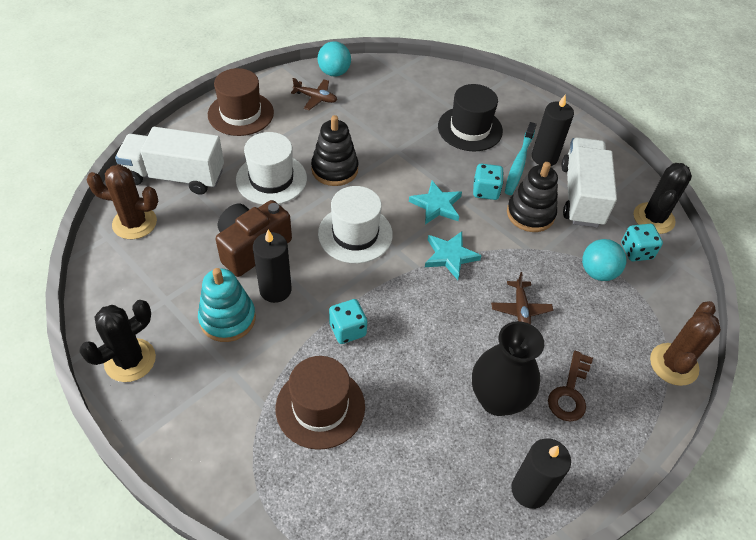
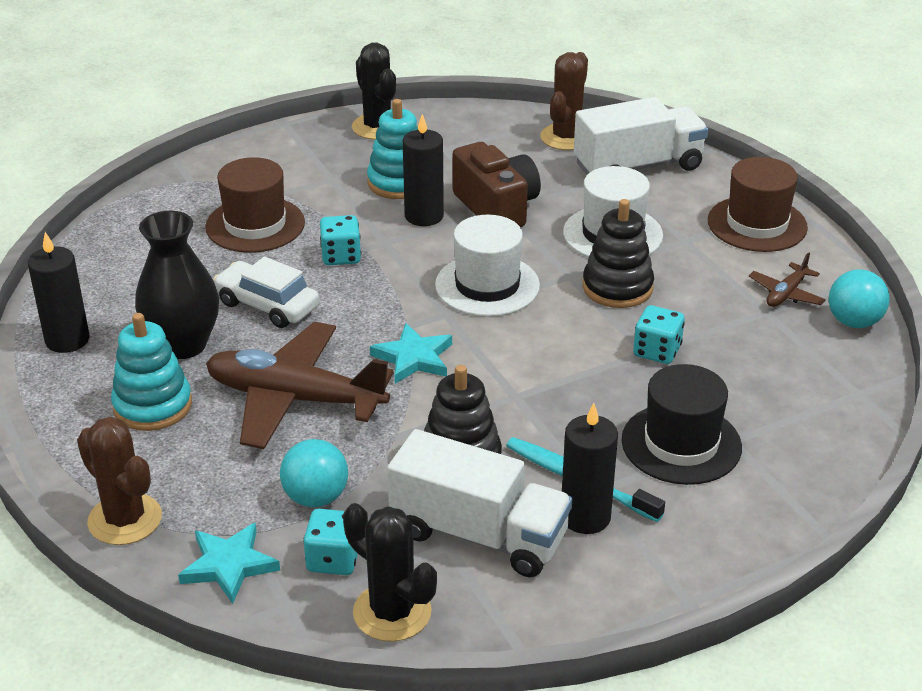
camera: 110 degrees right, 15 degrees down
white truck [115,127,224,195] -> white truck turned 45 degrees clockwise [574,97,708,175]
turquoise star [409,181,462,224] -> turquoise star moved to [178,523,280,604]
turquoise dice [473,164,504,200] -> turquoise dice moved to [633,305,685,364]
brown plane [491,272,553,324] -> brown plane [206,322,394,449], size x2.23
brown key [548,351,593,421] -> turquoise stacking toy [111,313,192,431]
none -> white car [213,257,319,328]

